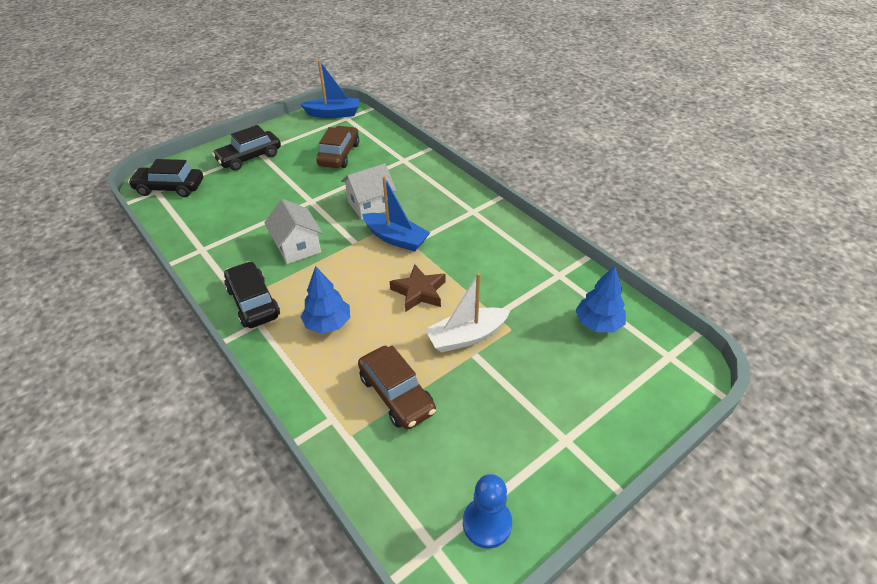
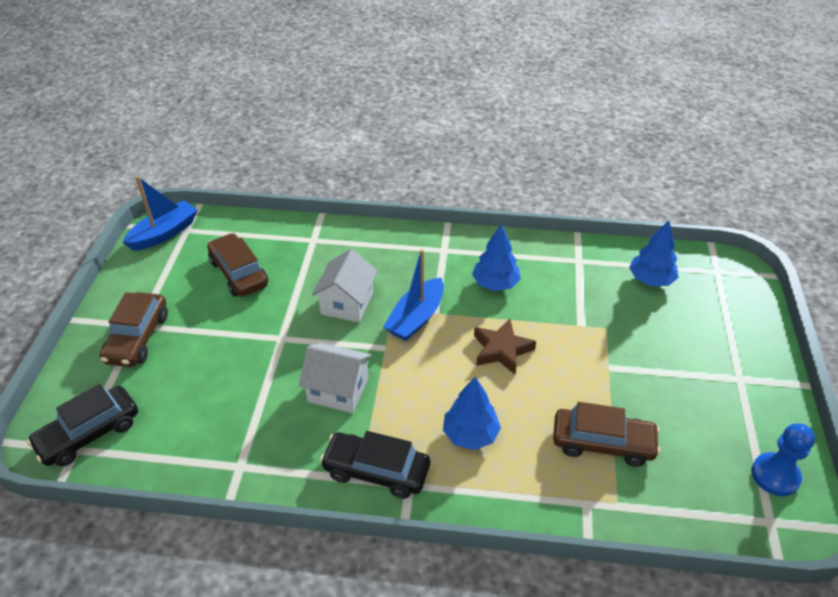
camera: 45 degrees left, 0 degrees up
black car [212,125,281,171] -> brown car [100,292,168,367]
blue boat [362,176,430,252] -> blue boat turned 135 degrees clockwise [383,249,444,341]
white boat [425,273,510,353] -> none
none -> blue tree [472,224,521,291]

